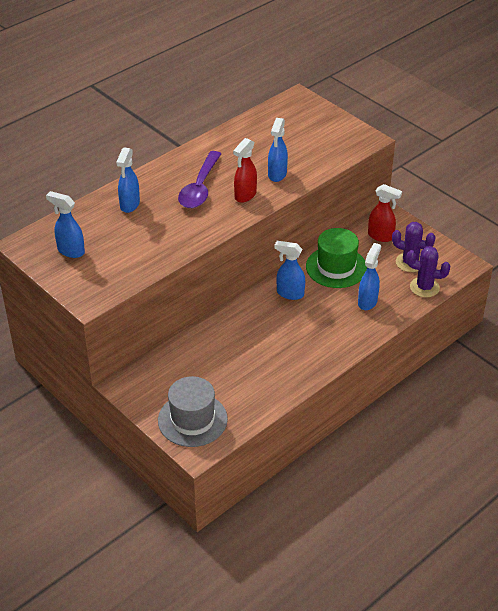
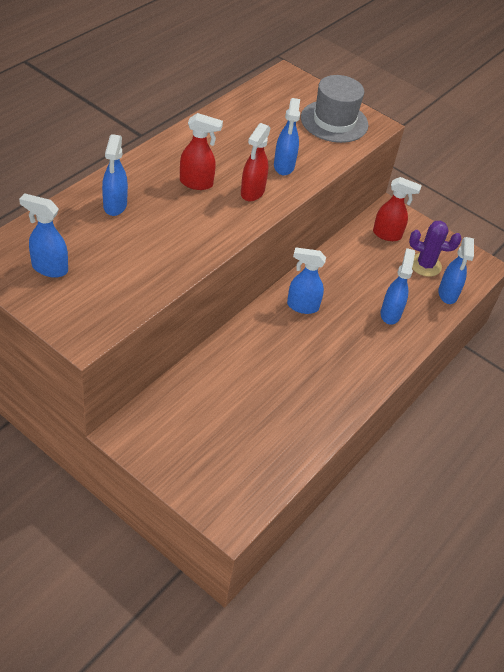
camera: 15 degrees left, 5 degrees up
grey hat [158,376,228,447] -> grey hat moved to [301,75,368,143]
purple spoon [178,151,221,208] -> red spray bottle [180,113,223,190]
green hat [306,228,367,288] -> none
purple cactus [407,246,450,298] -> blue spray bottle [438,237,474,304]

